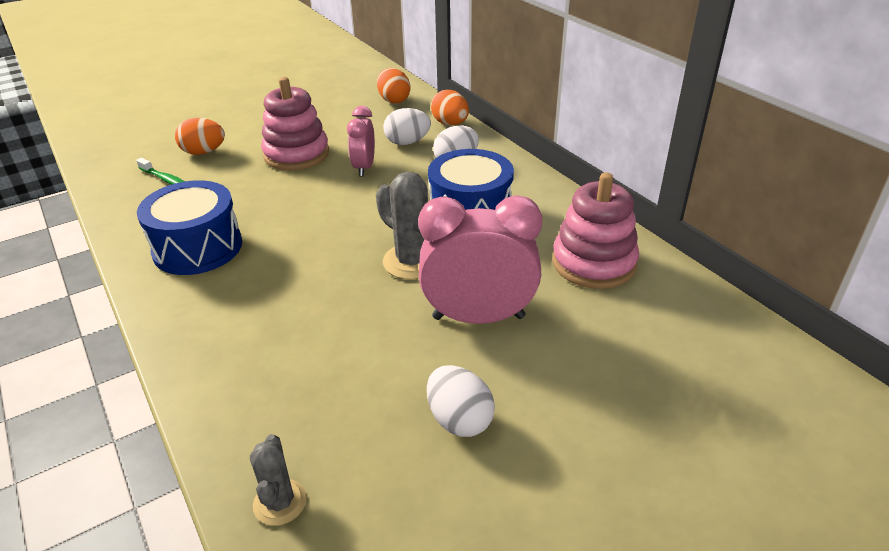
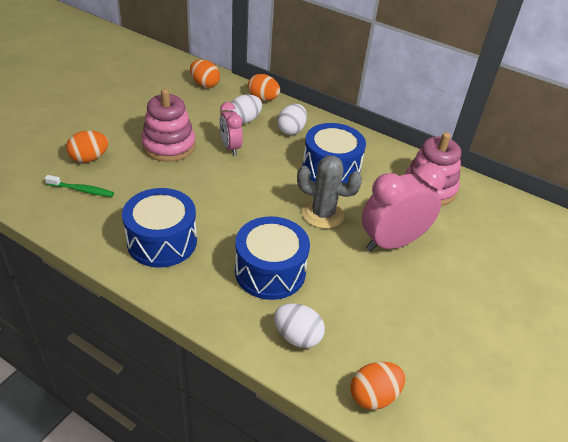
camera: 30 degrees left, 5 degrees up
grey cactus [250,434,307,526] -> orange egg [350,362,405,410]
white egg [427,365,495,437] -> white egg moved to [274,303,325,348]
none -> blue drum [235,216,310,300]

